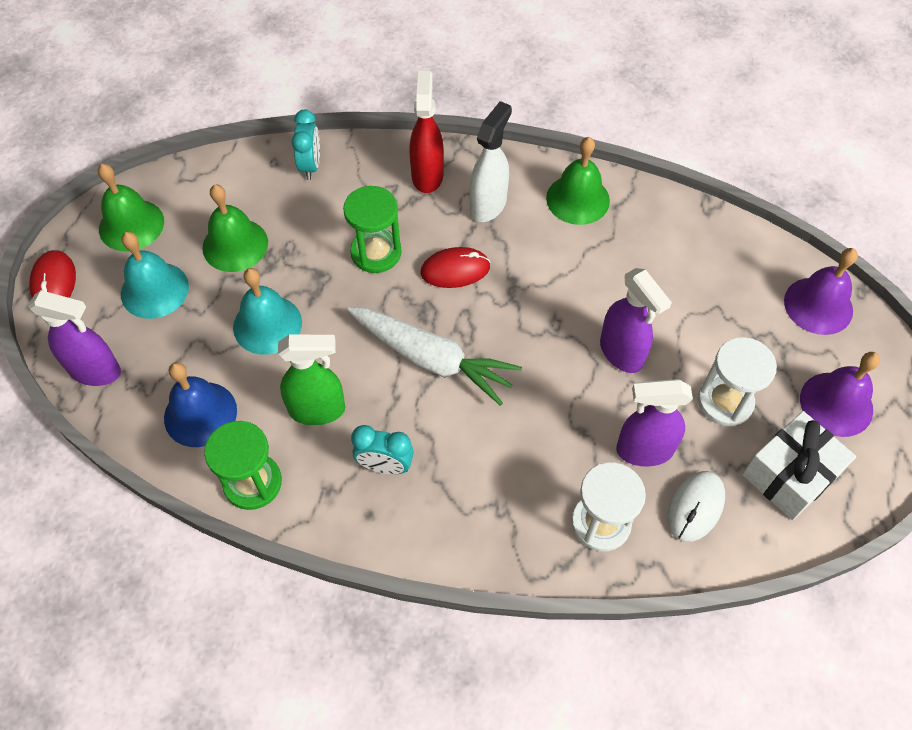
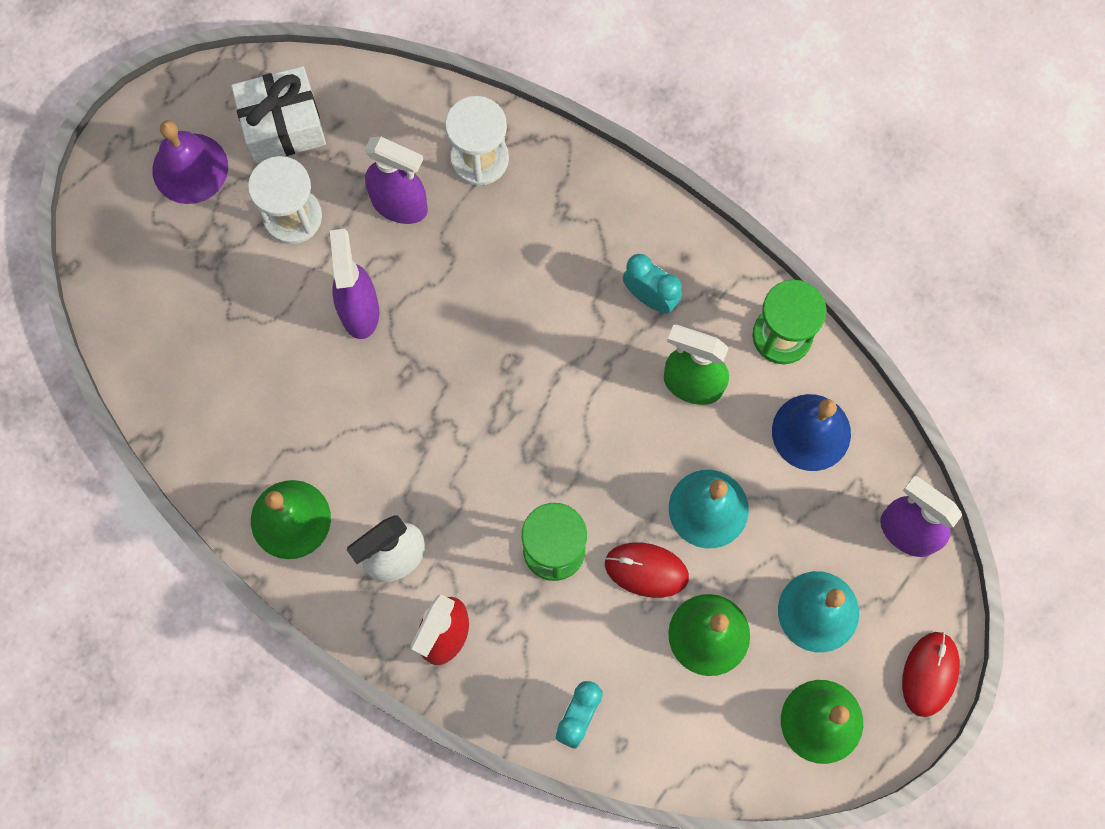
camera: 155 degrees left, 15 degrees up
white carrot [347,307,522,406] -> none
red mouse [420,247,490,288] -> red mouse moved to [605,543,689,598]
white mouse [667,471,725,542] -> none
purple bell [784,248,858,335] -> none

